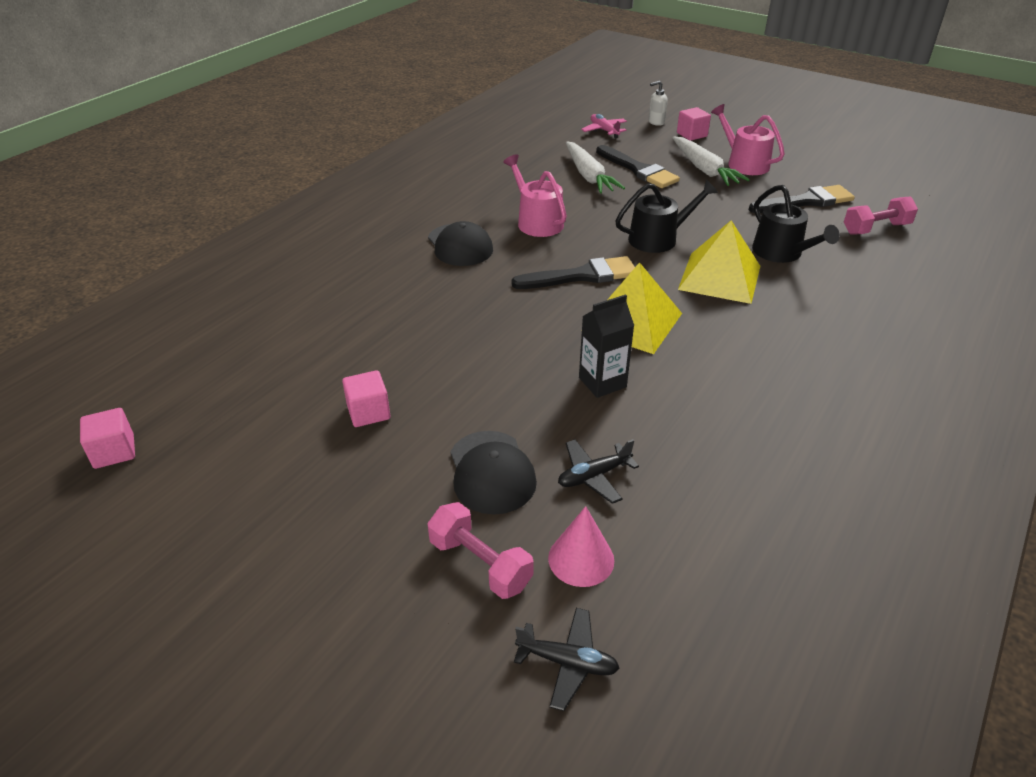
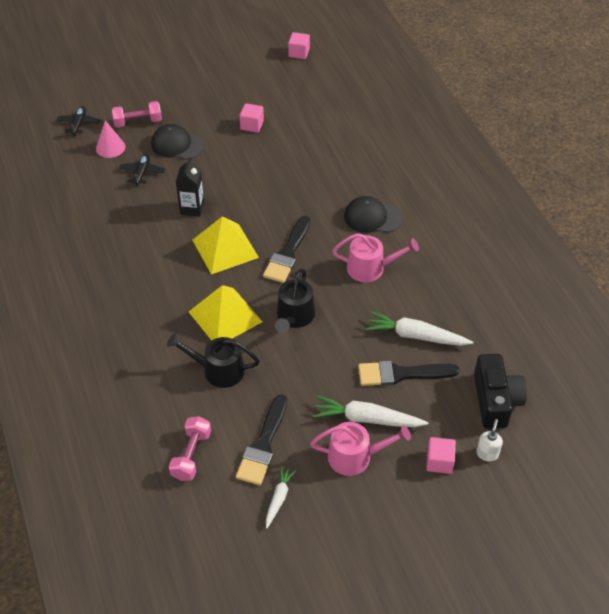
camera: 125 degrees right, 10 degrees up
black plane [514,608,620,711] -> black plane turned 135 degrees clockwise [57,106,101,136]
pink plane [581,114,627,138] -> black camera [474,354,527,429]
none -> white carrot [266,466,296,528]

